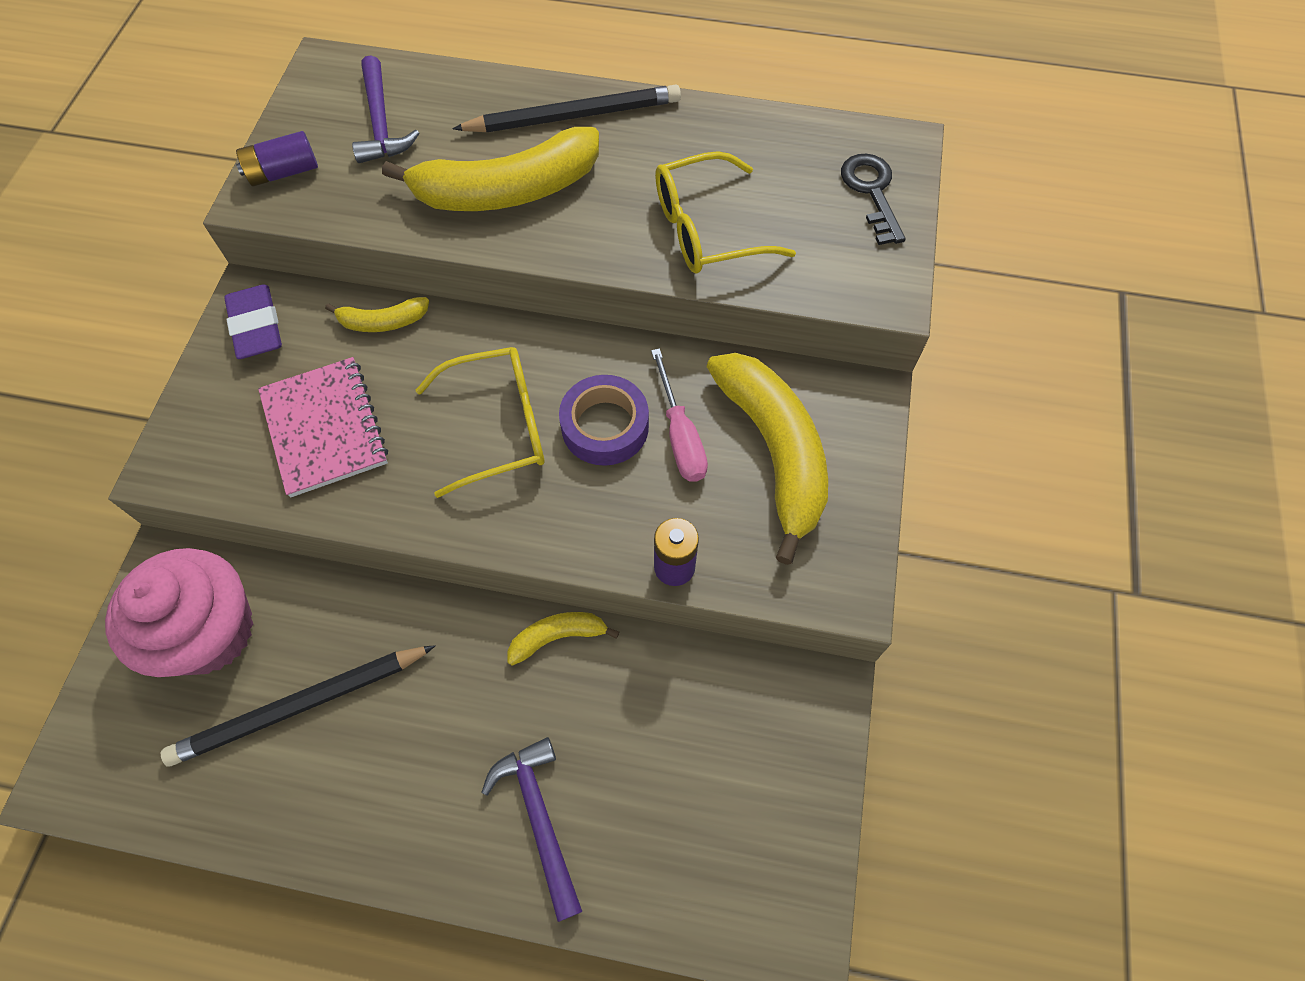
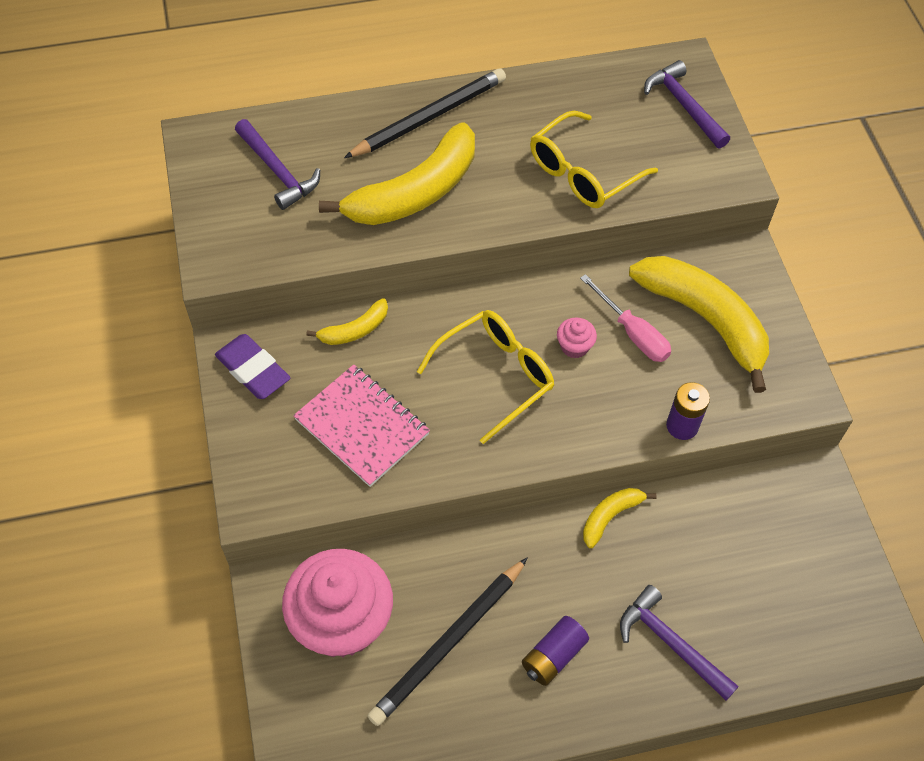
camera: 25 degrees left, 5 degrees down
purple battery [236,131,318,186] -> purple battery moved to [522,616,589,686]
purple tape [559,375,649,466] -> pink cupcake [557,317,597,358]
black key [841,154,906,245] -> purple hammer [644,60,730,149]

